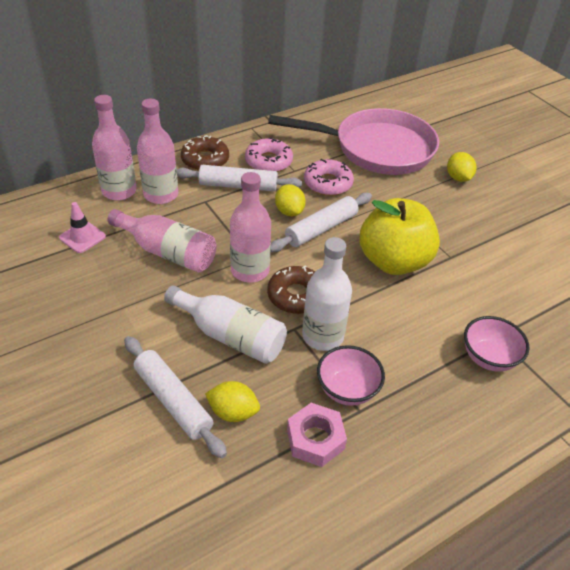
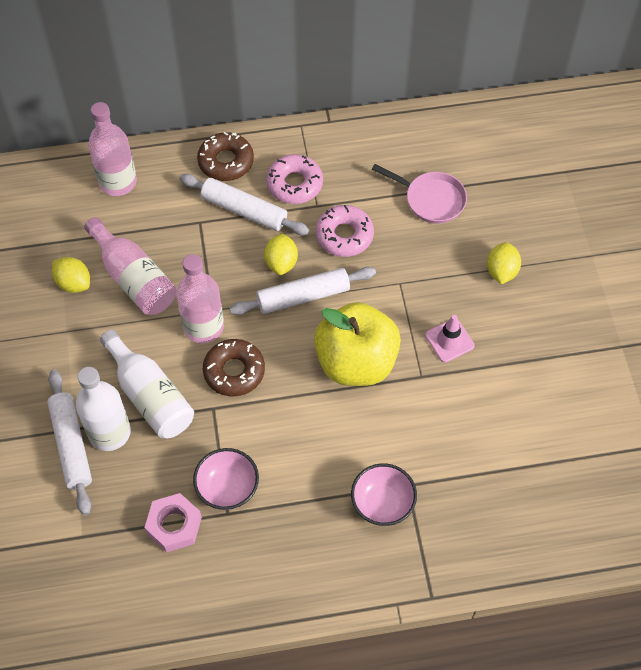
camera: 25 degrees right, 15 degrees up
pink traffic cone [59,202,106,253] -> pink traffic cone moved to [425,315,475,362]
pink bottle [137,99,178,204] -> none
yellow lemon [205,381,260,422] -> yellow lemon moved to [52,257,90,293]
pink pan [268,108,439,175] -> pink pan [372,164,467,224], size x0.49
white bottle [302,237,352,351] -> white bottle moved to [76,367,131,451]

